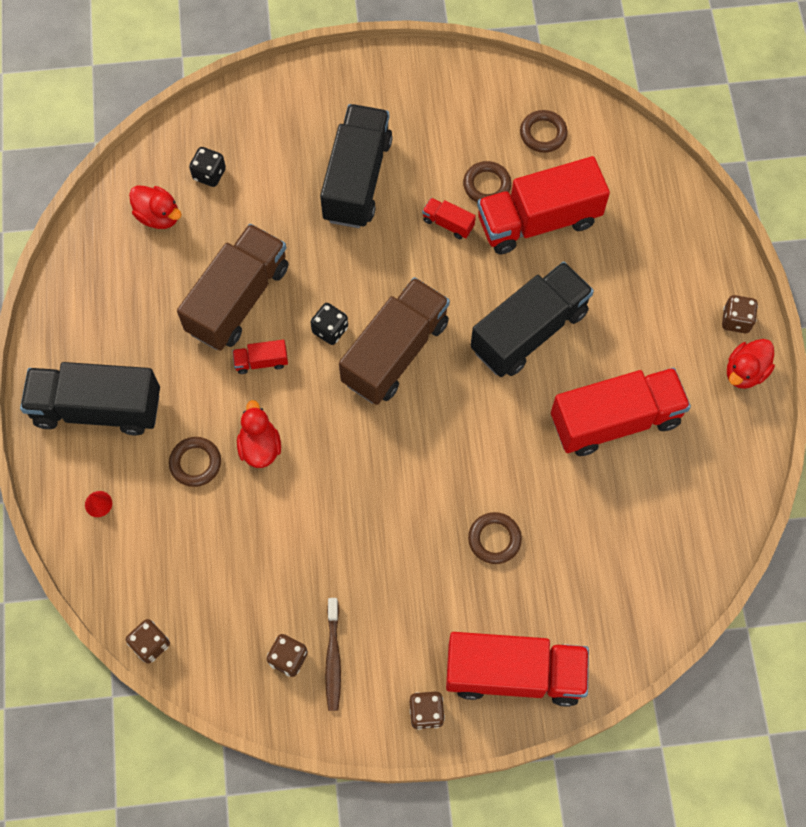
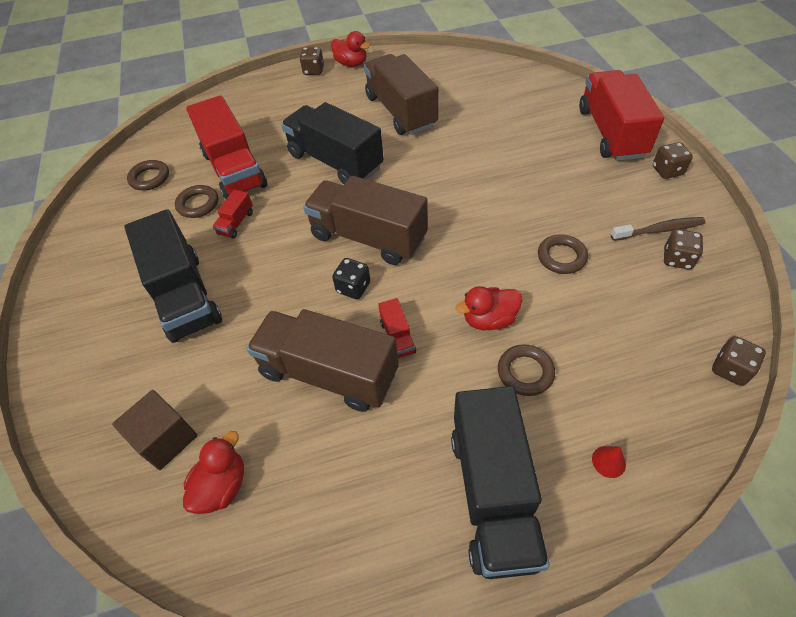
camera: 95 degrees left, 15 degrees down
black dice [189,147,226,187] -> brown cube [112,390,198,470]
black truck [320,104,393,228] -> black truck turned 120 degrees counterclockwise [124,209,222,343]
brown ring [468,512,522,564] -> brown ring moved to [538,234,588,274]
red truck [551,368,691,456] -> brown truck [364,54,438,135]

